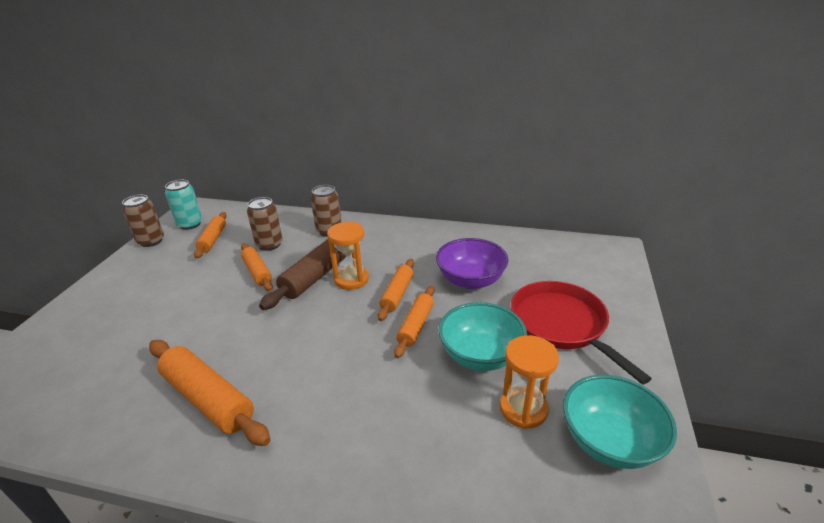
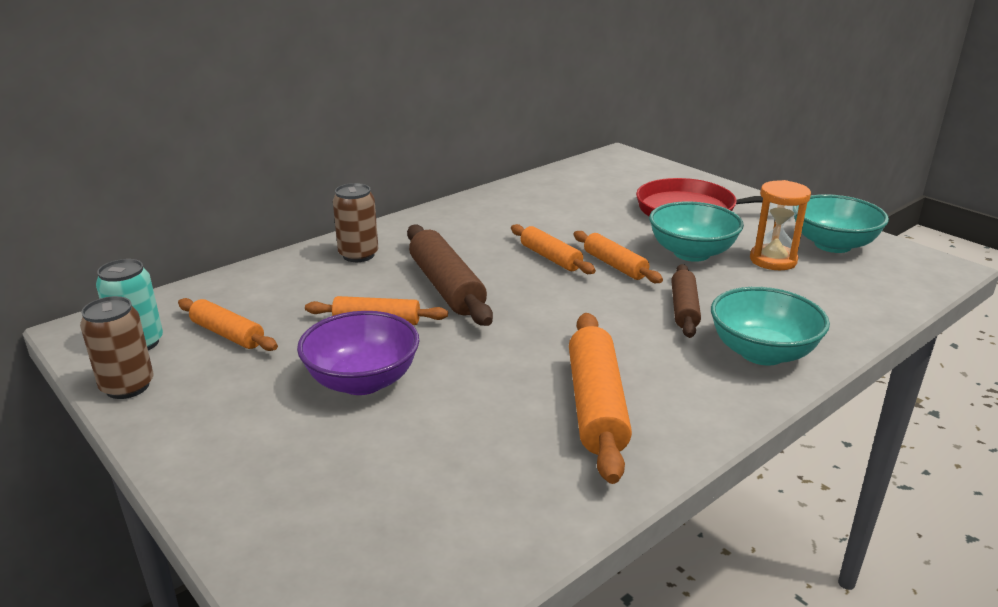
camera: 55 degrees left, 5 degrees down
orange rolling pin [149,340,271,446] -> orange rolling pin turned 75 degrees counterclockwise [569,313,632,484]
brown can [247,197,283,251] -> none
orange hourglass [327,221,369,290] -> none
purple bowl [436,238,509,289] -> purple bowl moved to [297,311,419,395]
none -> brown rolling pin [671,264,701,338]
none -> turquoise bowl [711,287,830,365]

